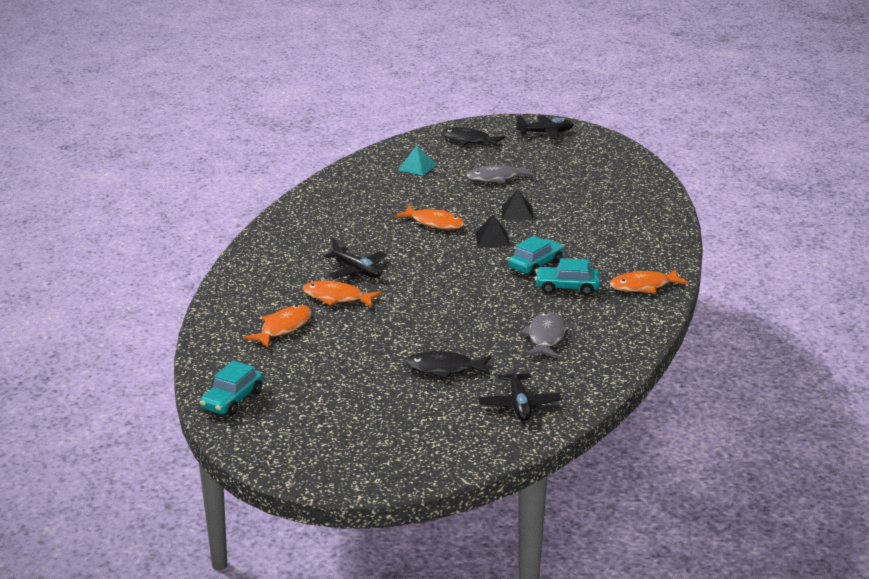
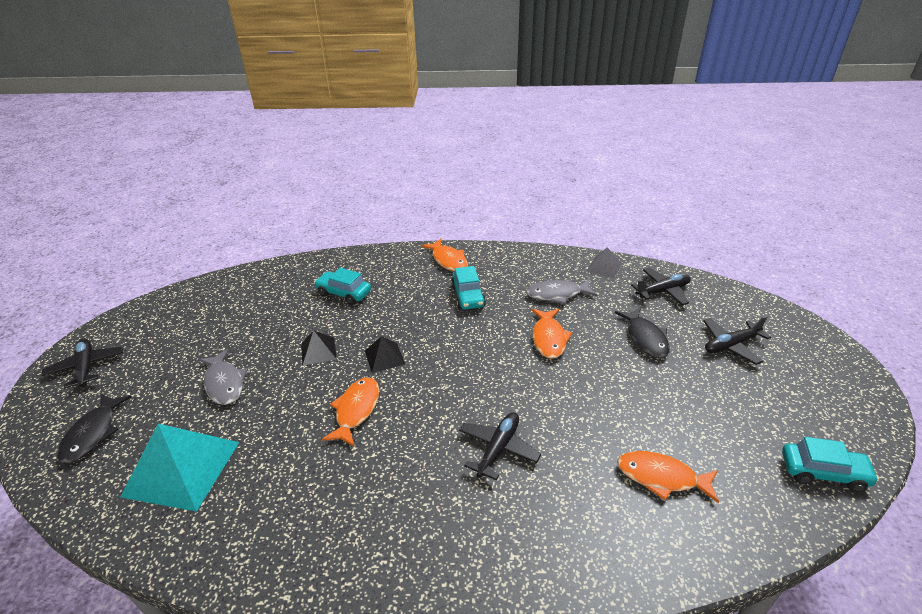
camera: 105 degrees left, 10 degrees up
orange fish [303,281,382,308] -> orange fish moved to [531,309,573,359]
turquoise pyramid [398,145,436,175] -> turquoise pyramid [120,424,239,512], size x2.00
turquoise car [508,236,564,276] -> turquoise car moved to [314,268,371,305]
none -> grey pyramid [587,247,622,278]
none -> black plane [703,316,771,365]

